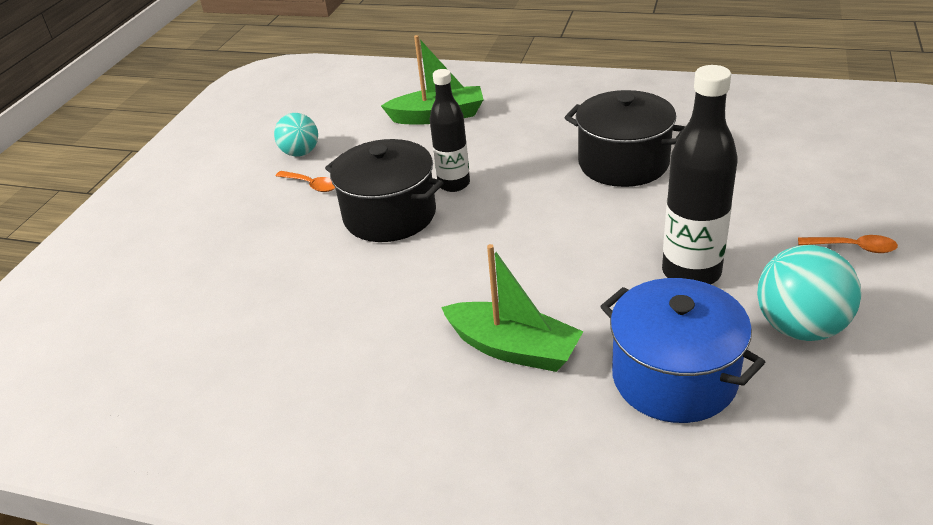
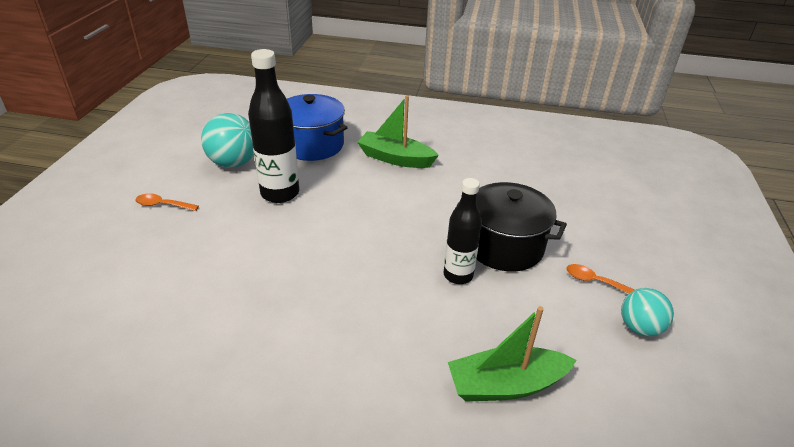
camera: 170 degrees right, 0 degrees up
black pot [564,90,686,187] -> none

